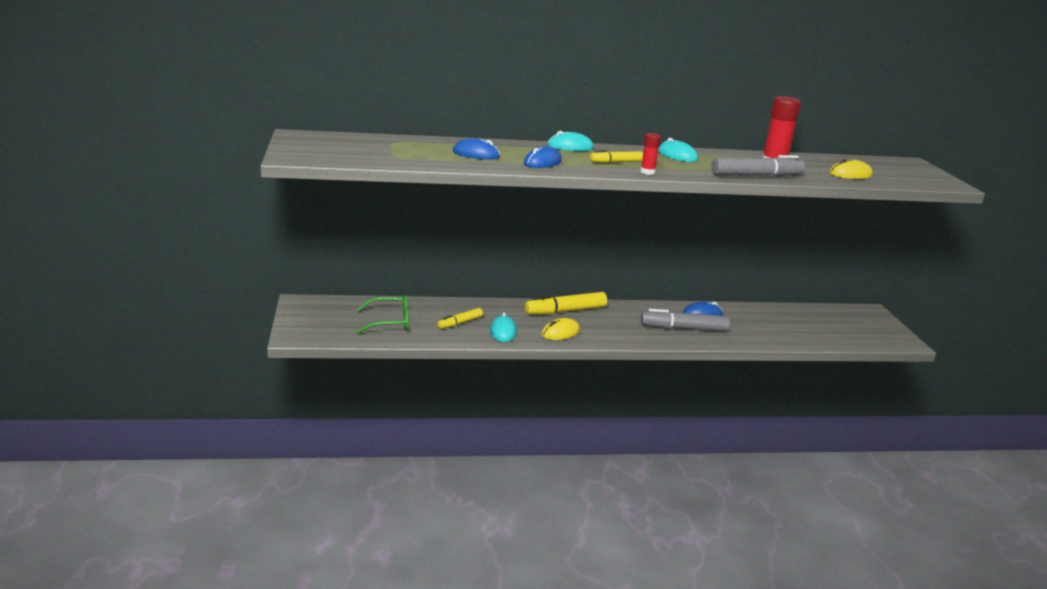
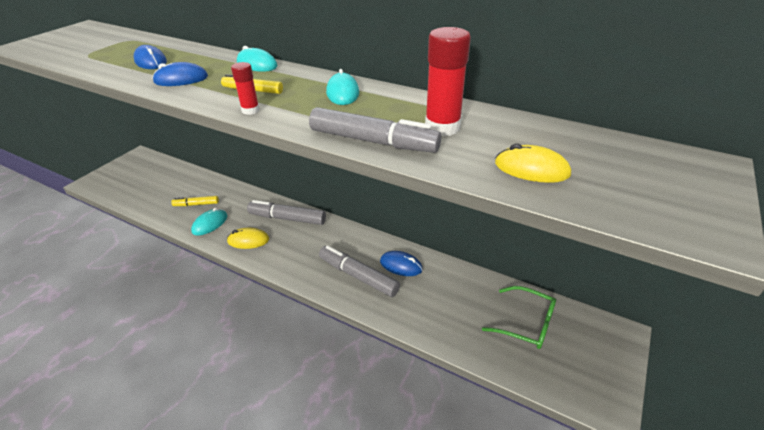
camera: 40 degrees right, 15 degrees up
green glasses [356,295,409,334] -> green glasses moved to [482,286,556,349]
yellow marker [525,292,607,315] -> grey marker [247,200,326,225]

